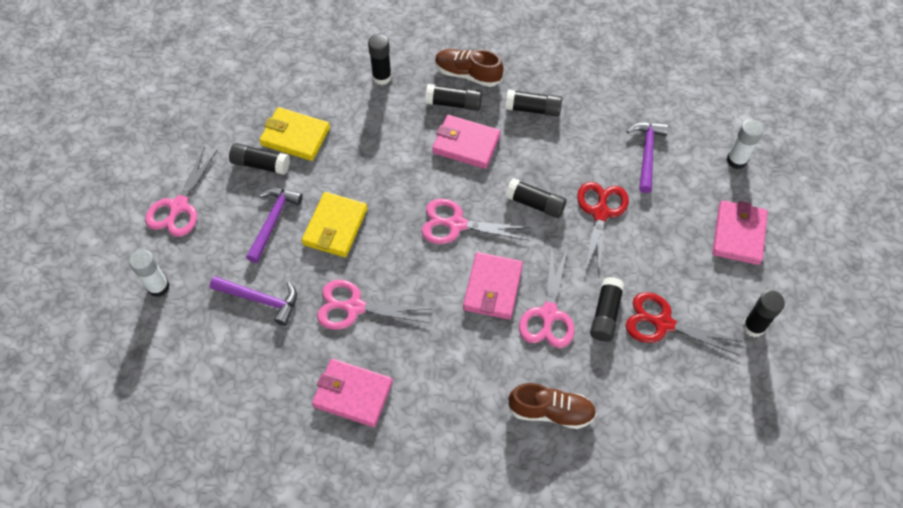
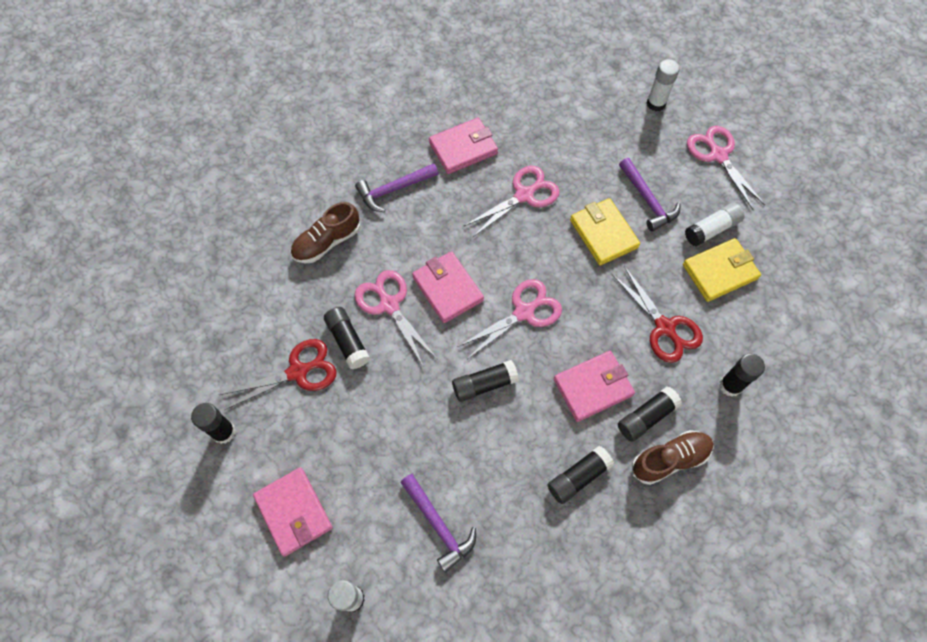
camera: 135 degrees right, 5 degrees up
purple hammer [210,276,297,326] -> purple hammer moved to [355,163,438,212]
black glue stick [229,143,290,175] -> white glue stick [685,203,745,246]
red scissors [577,182,629,278] -> red scissors moved to [612,266,703,363]

